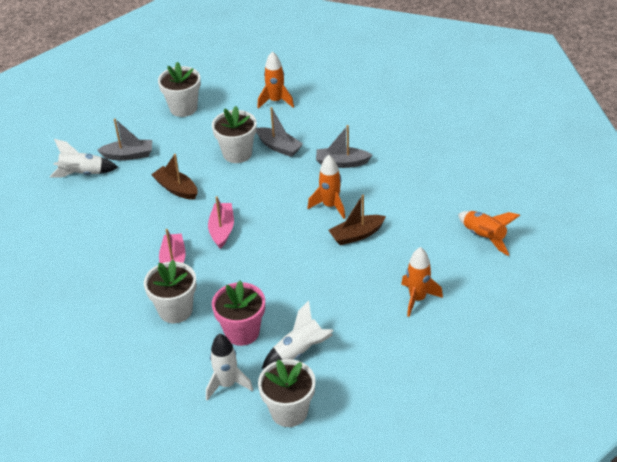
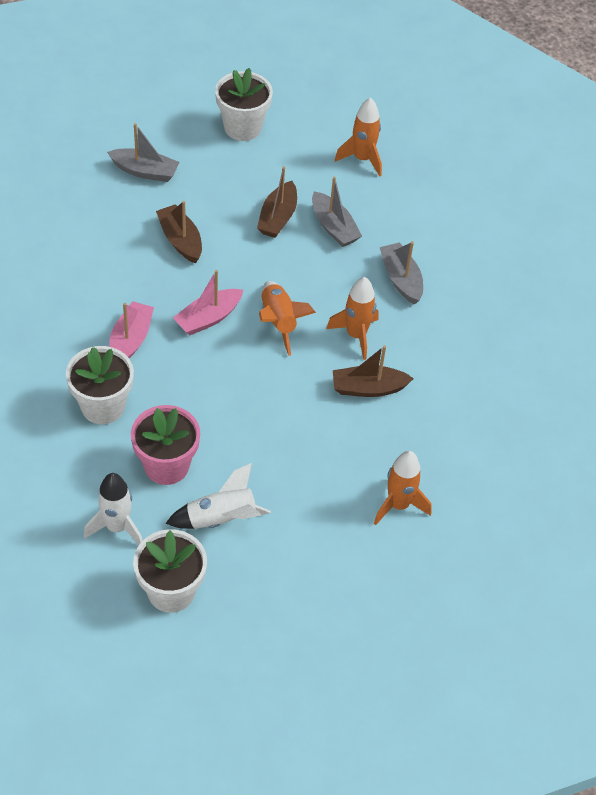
camera: 15 degrees right, 10 degrees up
white rocket [50,139,118,178] -> none
pink boat [208,196,234,249] -> pink boat turned 150 degrees counterclockwise [173,270,243,335]
white flower pot [212,106,257,163] -> brown boat [257,167,297,238]
grey boat [316,125,372,168] -> grey boat turned 45 degrees clockwise [380,241,423,305]
orange rocket [458,211,520,256] -> orange rocket moved to [259,281,316,356]

